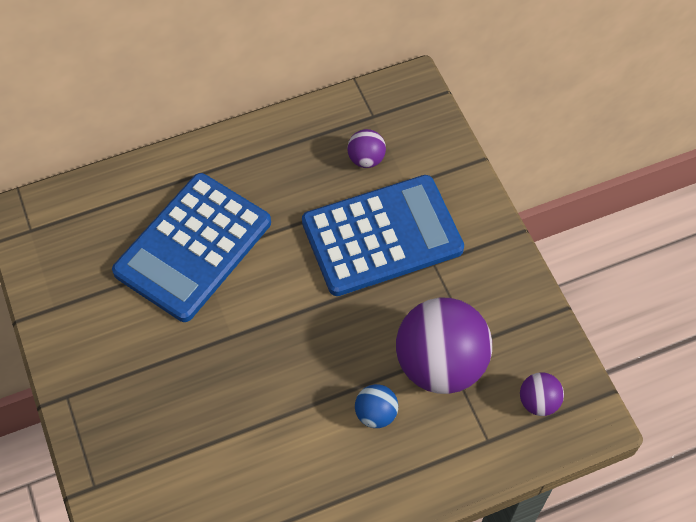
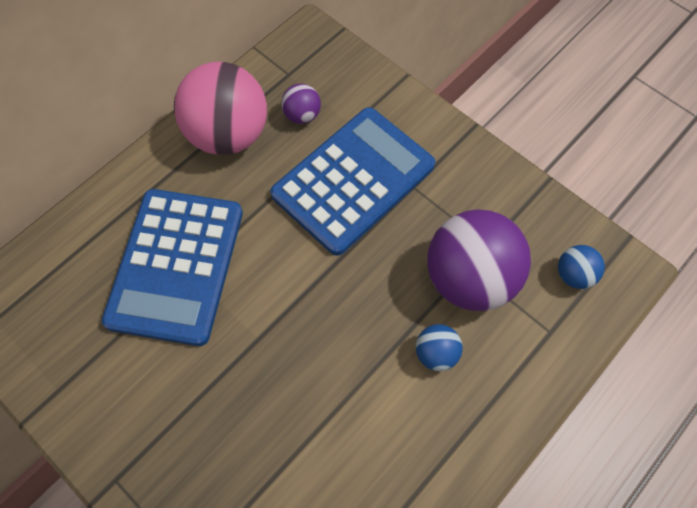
camera: 25 degrees left, 5 degrees up
purple ball [520,372,564,416] -> blue ball [558,245,605,289]
none -> pink ball [174,62,267,155]

